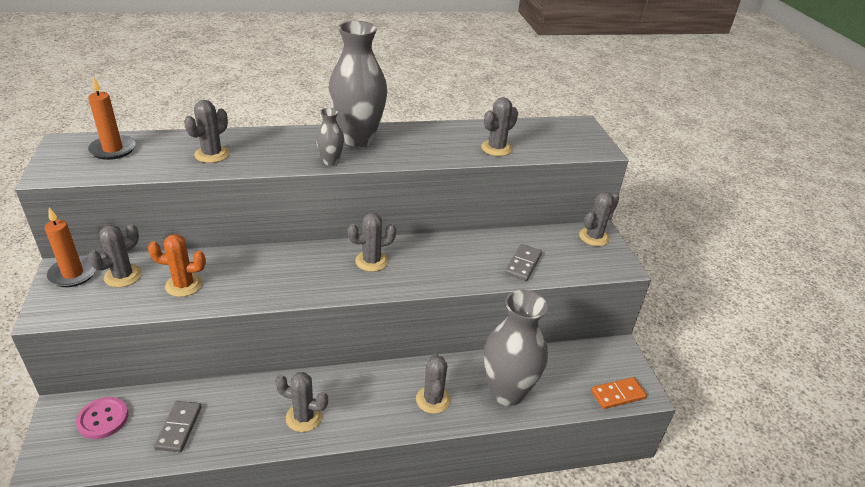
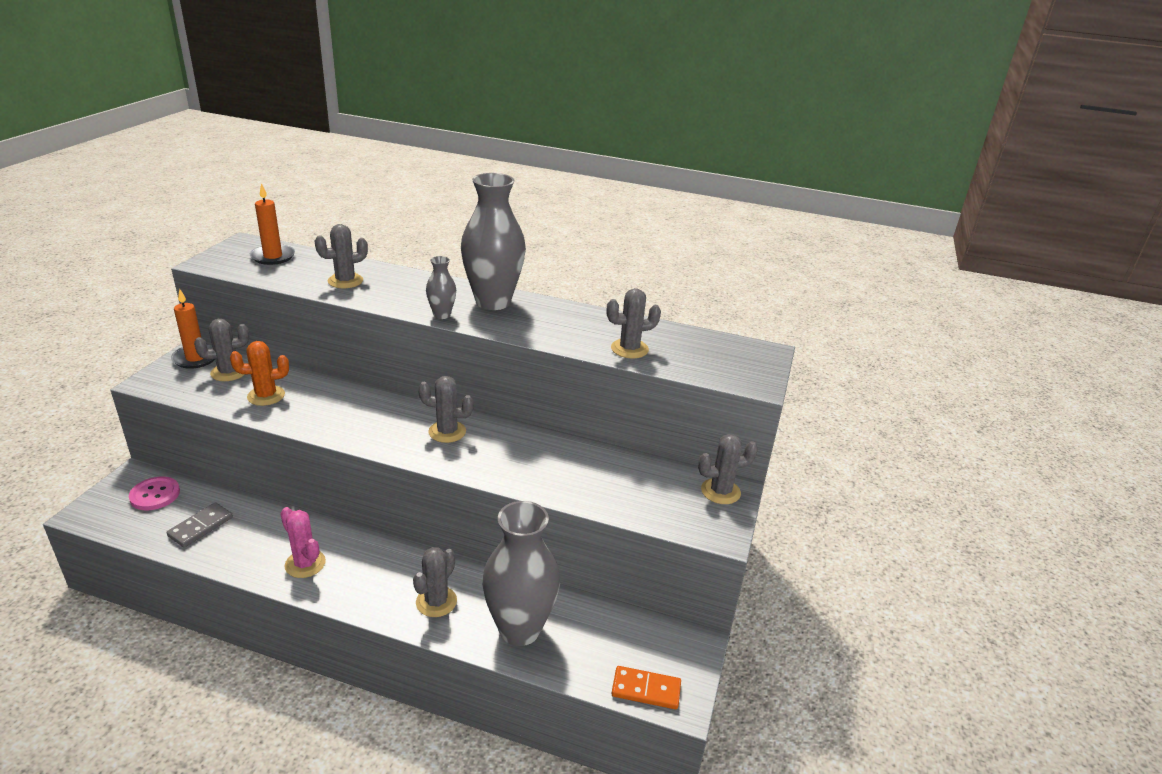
camera: 30 degrees right, 5 degrees down
orange cactus [148,234,206,297] -> orange cactus turned 45 degrees counterclockwise [230,341,289,406]
grey cactus [275,372,328,432] -> pink cactus [280,507,326,578]
grey domino [504,244,542,281] -> none

